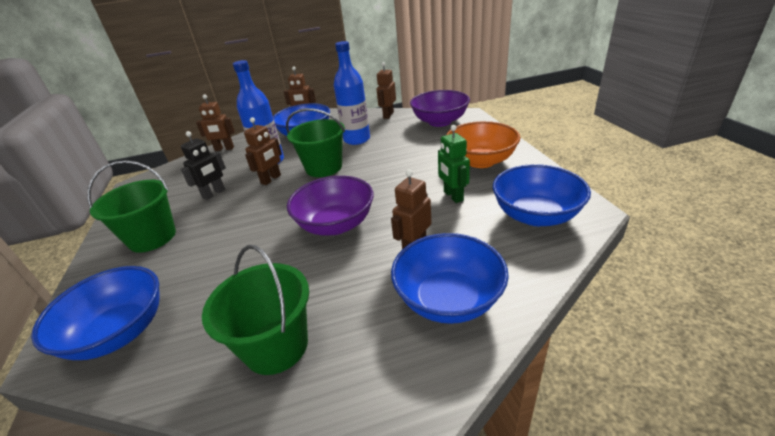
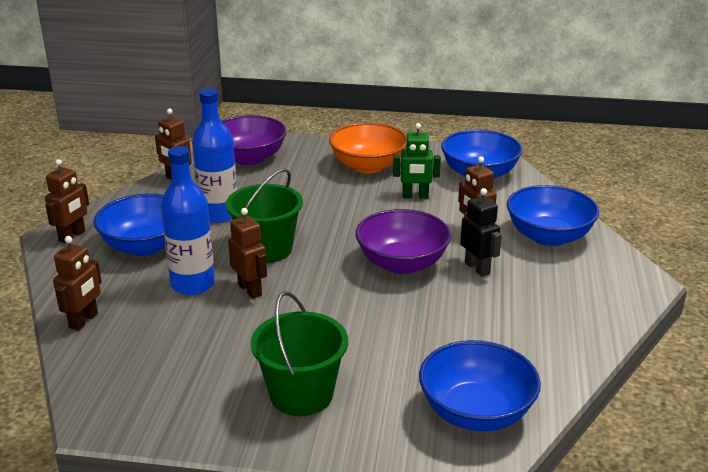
camera: 70 degrees left, 5 degrees down
black robot [181,131,226,200] -> black robot moved to [460,188,502,277]
green bucket [202,245,309,375] -> none

